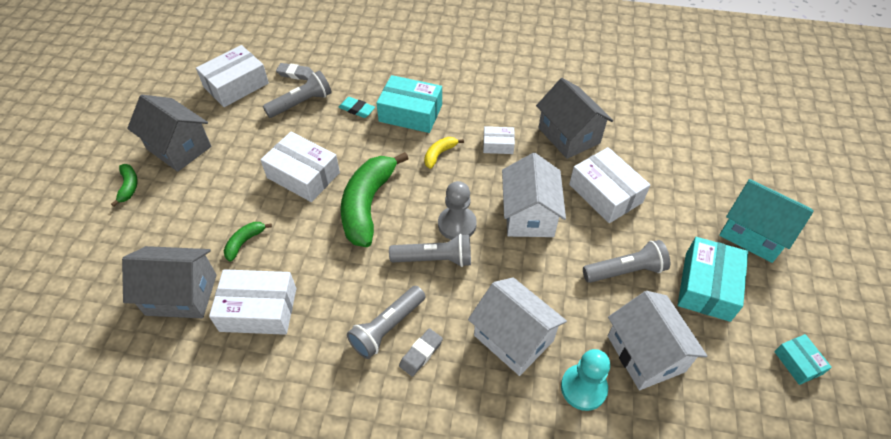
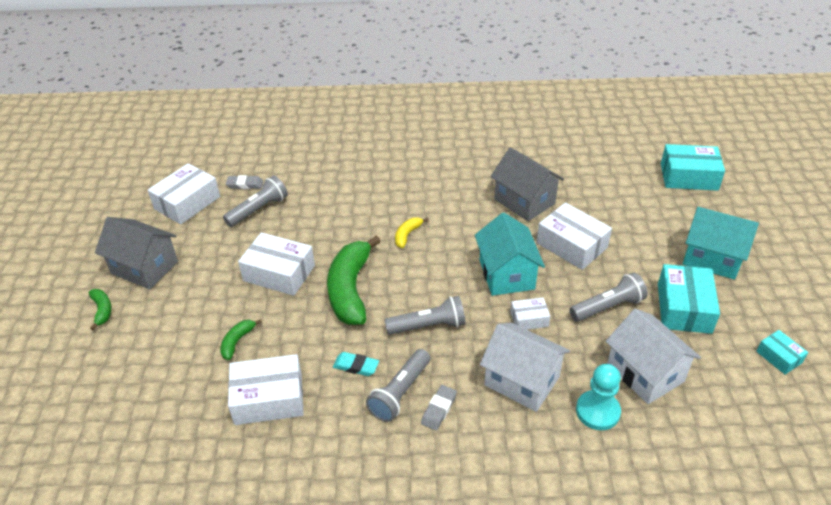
camera: 10 degrees left, 10 degrees down
grey house [122,246,217,318] -> none
turquoise eraser [338,97,375,118] -> turquoise eraser moved to [333,352,379,376]
turquoise box [376,75,442,133] -> turquoise box moved to [661,144,725,191]
grey pawn [438,181,477,240] -> none
white box [483,126,515,154] -> white box moved to [510,298,550,330]
white house [502,153,566,237] -> turquoise house [475,213,545,296]

